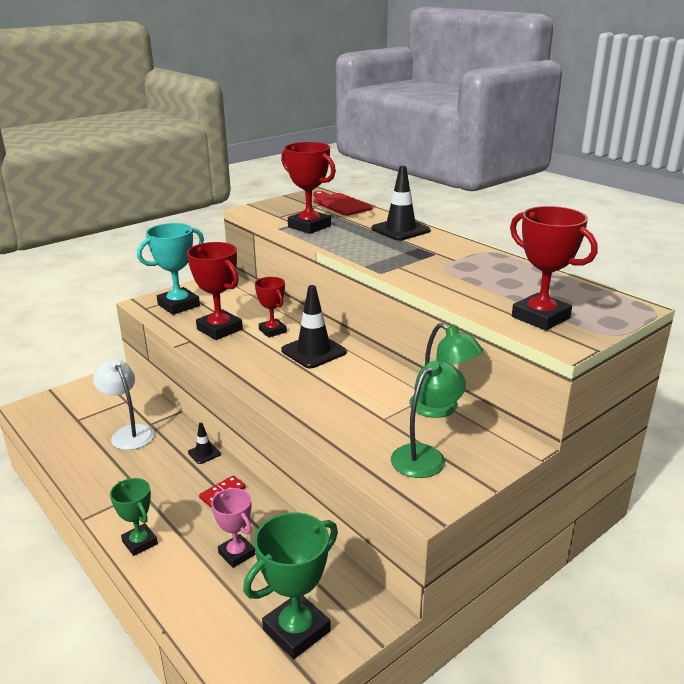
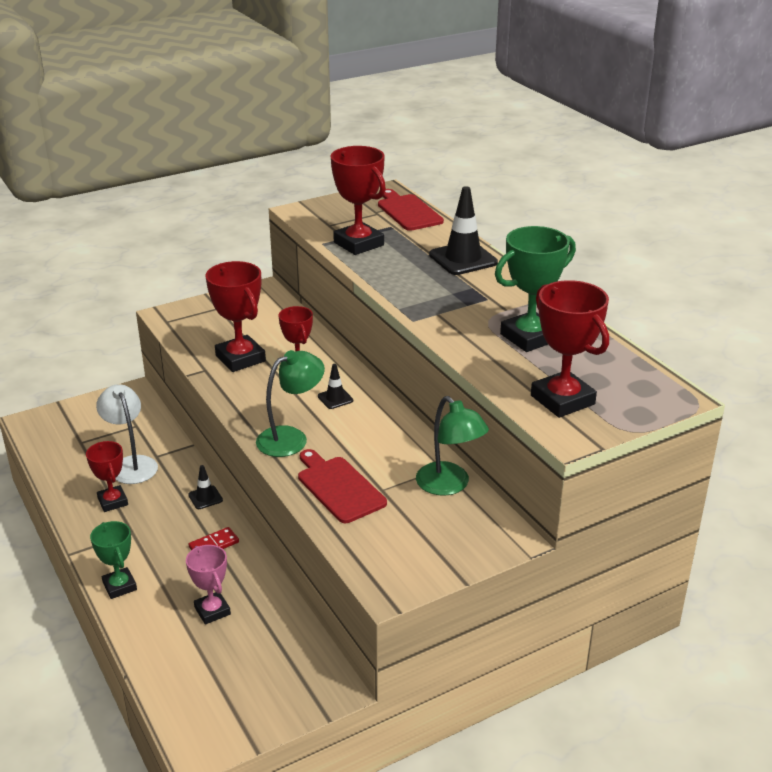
camera: 10 degrees right, 5 degrees up
turquoise trophy [137,223,204,315] -> none
green trophy [243,512,338,659] -> green trophy moved to [495,226,576,352]
black traffic cone [281,285,347,368] -> black traffic cone [318,364,353,409], size x0.50
green lamp [391,361,466,478] -> green lamp moved to [256,350,325,457]
none -> red trophy [86,441,128,512]
none -> red cutting board [298,449,387,523]

